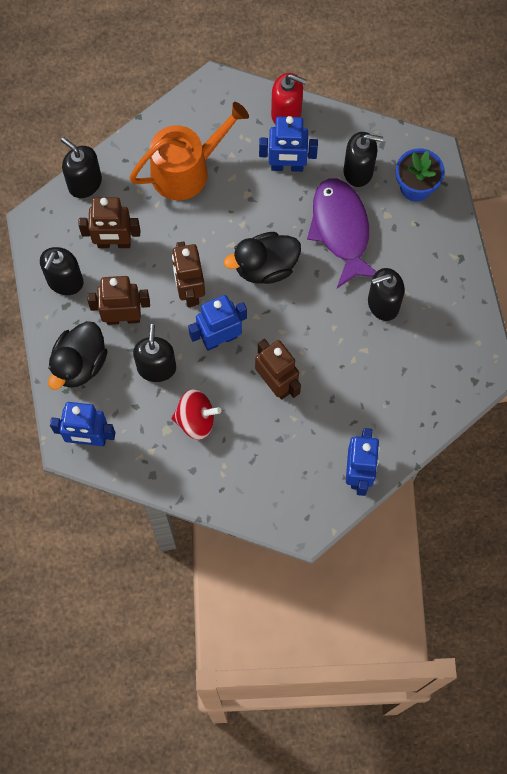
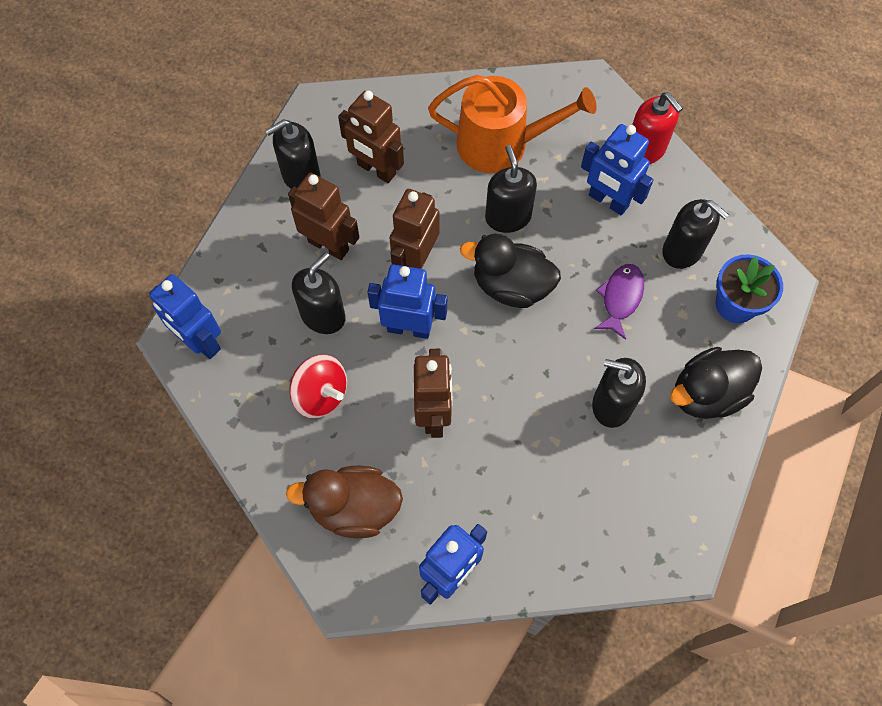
camera: 35 degrees right, 5 degrees down
black duck [48,321,108,390] -> black duck moved to [670,347,762,419]
black soap dispenser [61,137,102,198] -> black soap dispenser moved to [485,145,537,233]
purple fish [307,178,377,288] -> purple fish [594,264,644,340], size x0.55
none -> brown duck [286,465,403,538]

